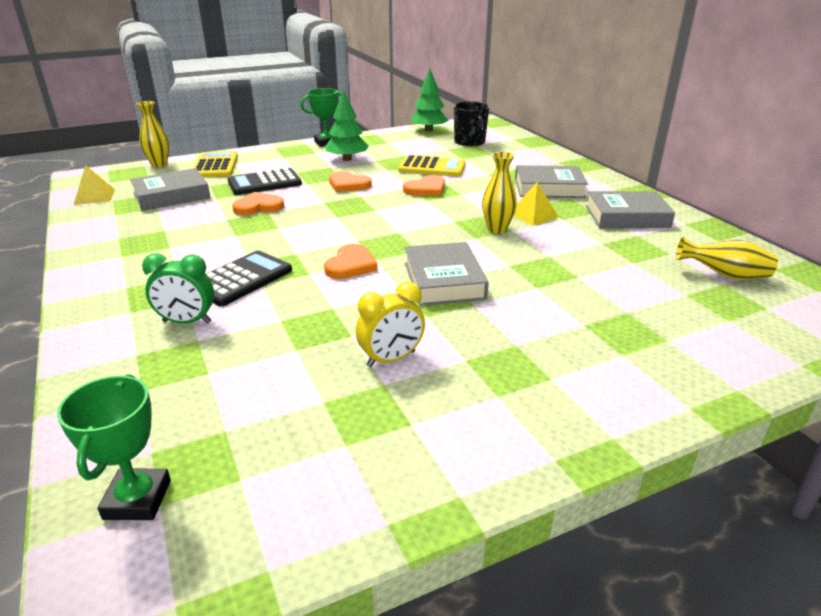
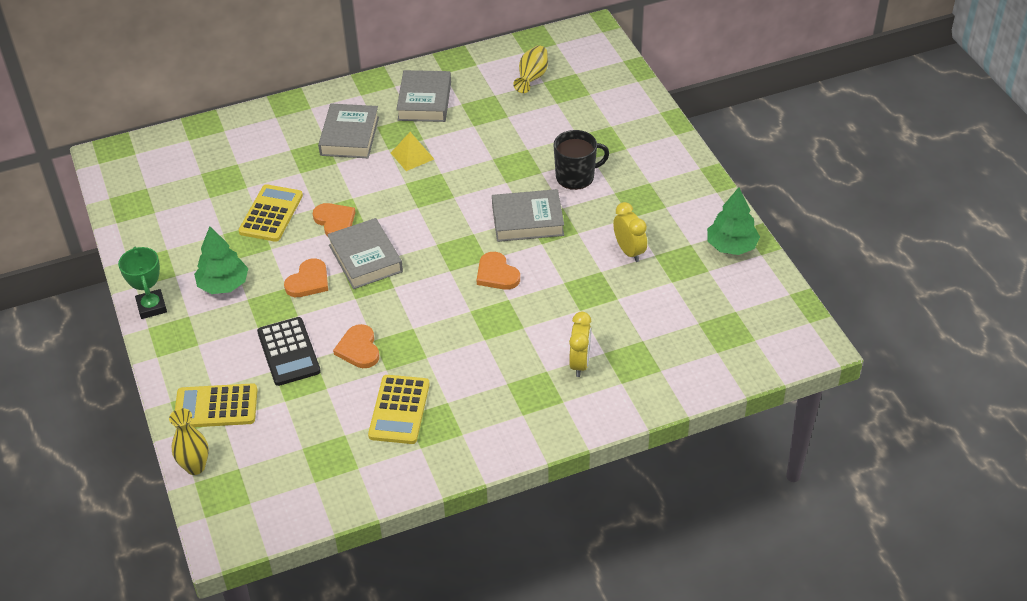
camera: 85 degrees left, 15 degrees up
green trophy [57,374,171,520] -> none
yellow pyramid [74,165,115,205] -> none
grey book [130,168,210,211] -> grey book moved to [327,218,403,289]
green clock [142,253,214,324] -> yellow clock [569,312,591,377]
black calculator [206,251,292,306] -> none
orange heart [324,244,378,279] -> orange heart turned 150 degrees counterclockwise [477,252,520,290]
green tree [410,69,449,132] -> green tree moved to [707,187,760,255]
black mug [454,101,489,146] -> black mug moved to [554,130,609,190]
yellow vase [482,152,517,234] -> none
none -> yellow calculator [368,375,429,444]

